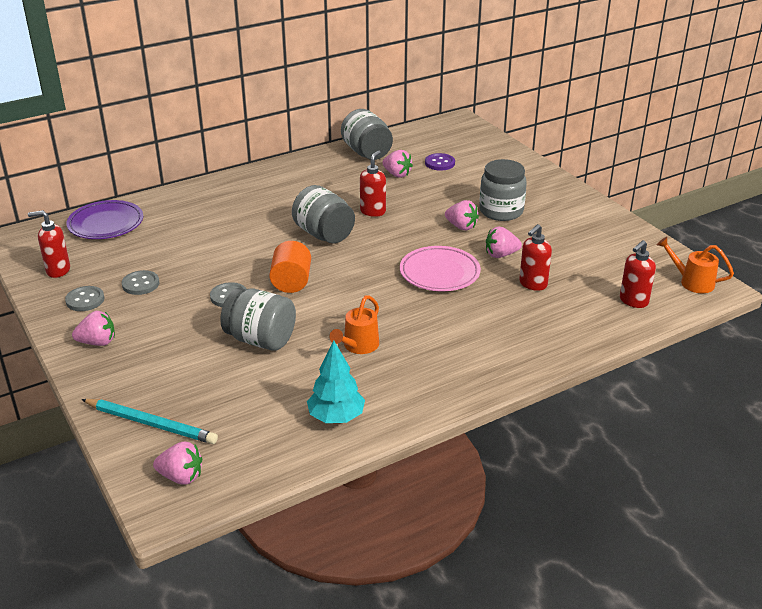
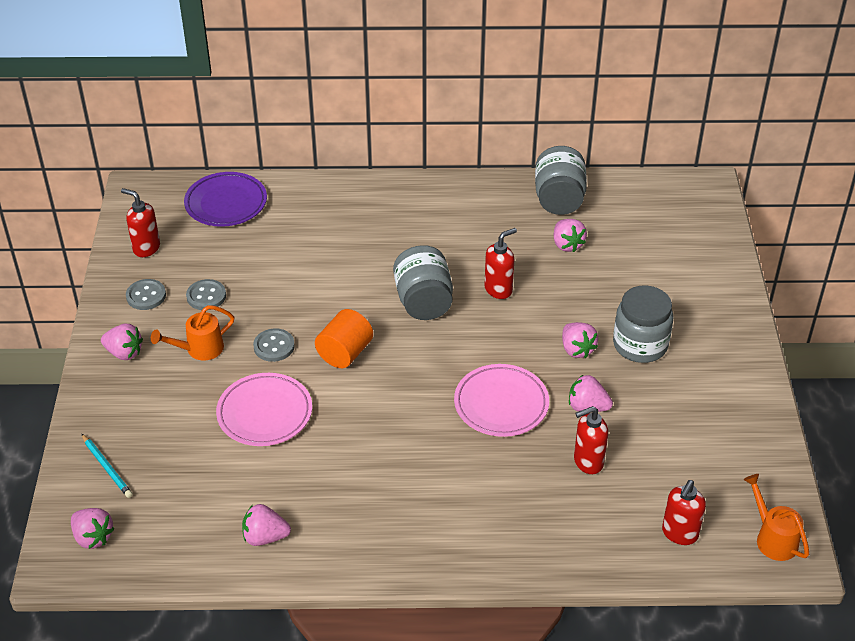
camera: 30 degrees right, 10 degrees up
turquoise pencil [81,399,218,444] -> turquoise pencil [82,434,133,498], size x0.64
grey jar [220,288,296,351] -> pink plate [216,373,312,446]
turquoise tree [307,340,365,423] -> pink strawberry [242,504,291,546]
orange watering can [329,295,379,354] -> orange watering can moved to [151,305,235,360]
purple button [425,153,455,171] -> none
red soap dispenser [620,240,656,308] -> red soap dispenser turned 45 degrees counterclockwise [662,480,706,545]

